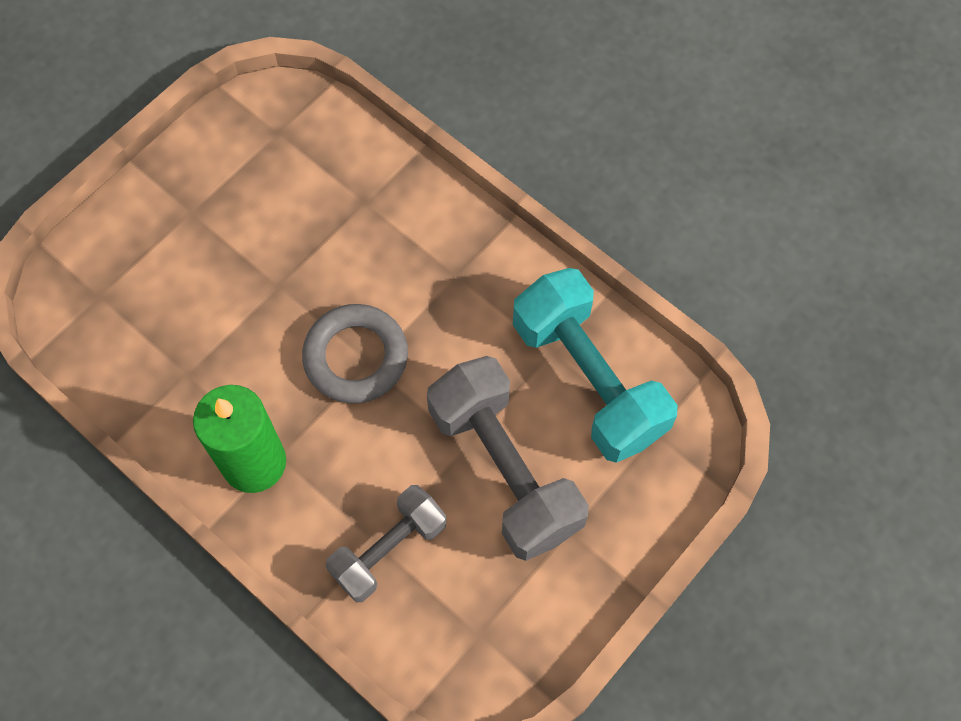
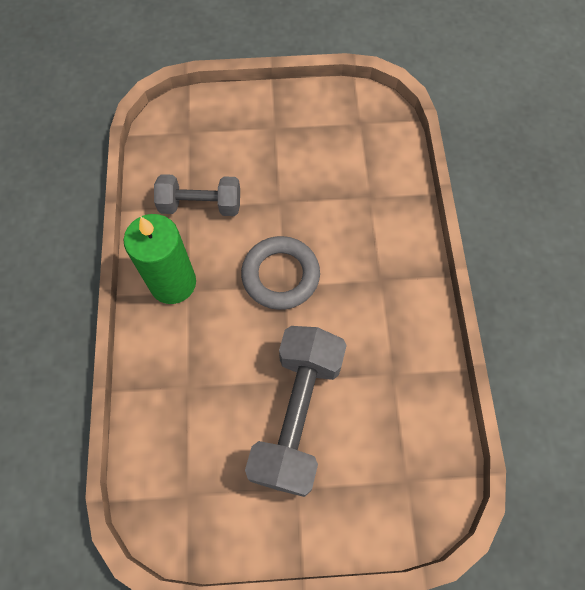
camera: 45 degrees right, 0 degrees up
grey dumbbell [325,485,447,602] -> grey dumbbell moved to [154,174,240,216]
turquoise dumbbell [513,268,678,463] -> none

